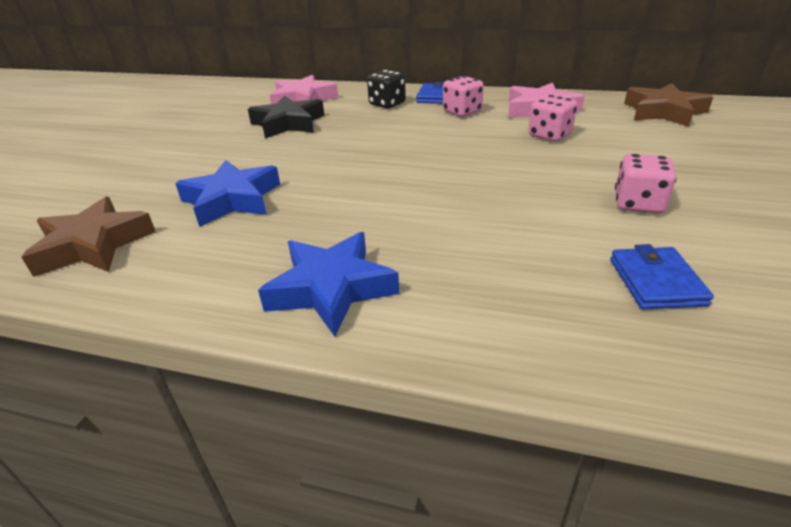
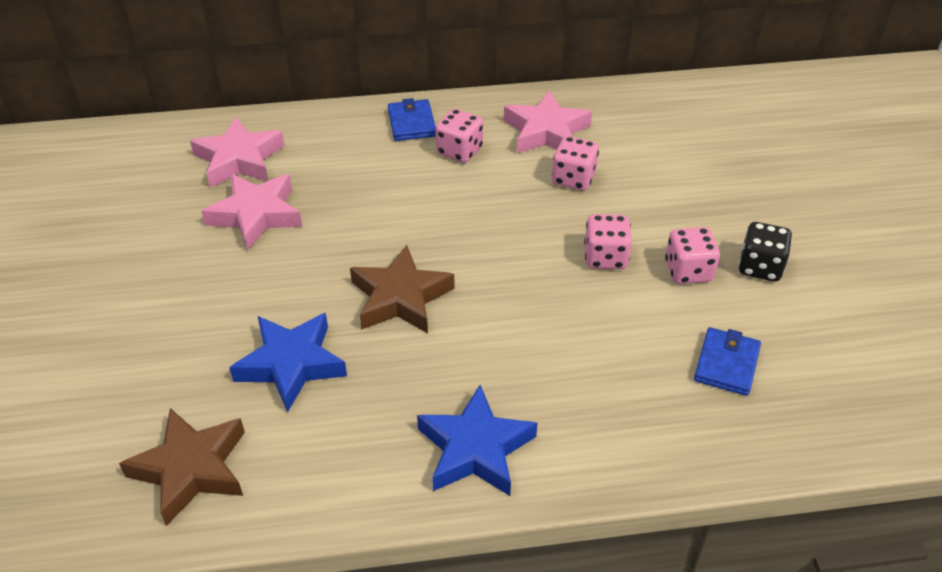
camera: 25 degrees left, 10 degrees up
black star [248,96,324,138] -> pink star [201,174,303,250]
black dice [367,70,406,108] -> black dice moved to [739,222,792,282]
blue wallet [610,244,714,310] -> blue wallet turned 45 degrees clockwise [694,327,761,396]
brown star [624,83,713,127] -> brown star moved to [350,245,455,333]
none -> pink dice [584,214,632,269]

